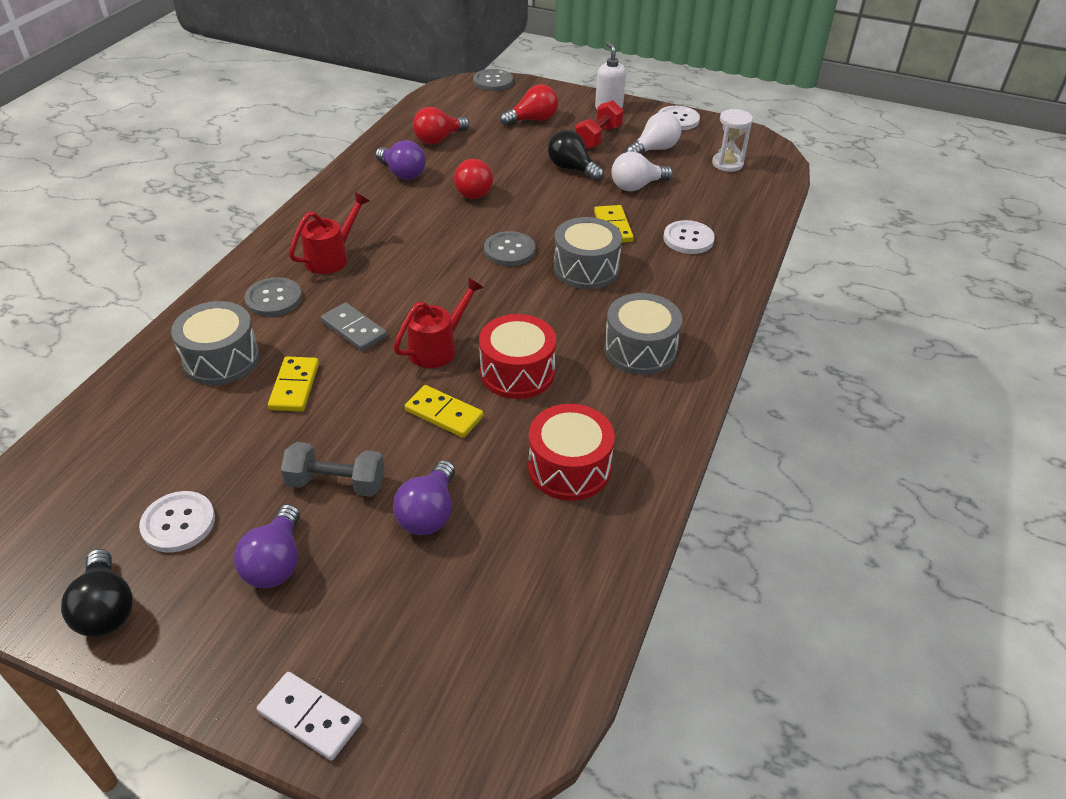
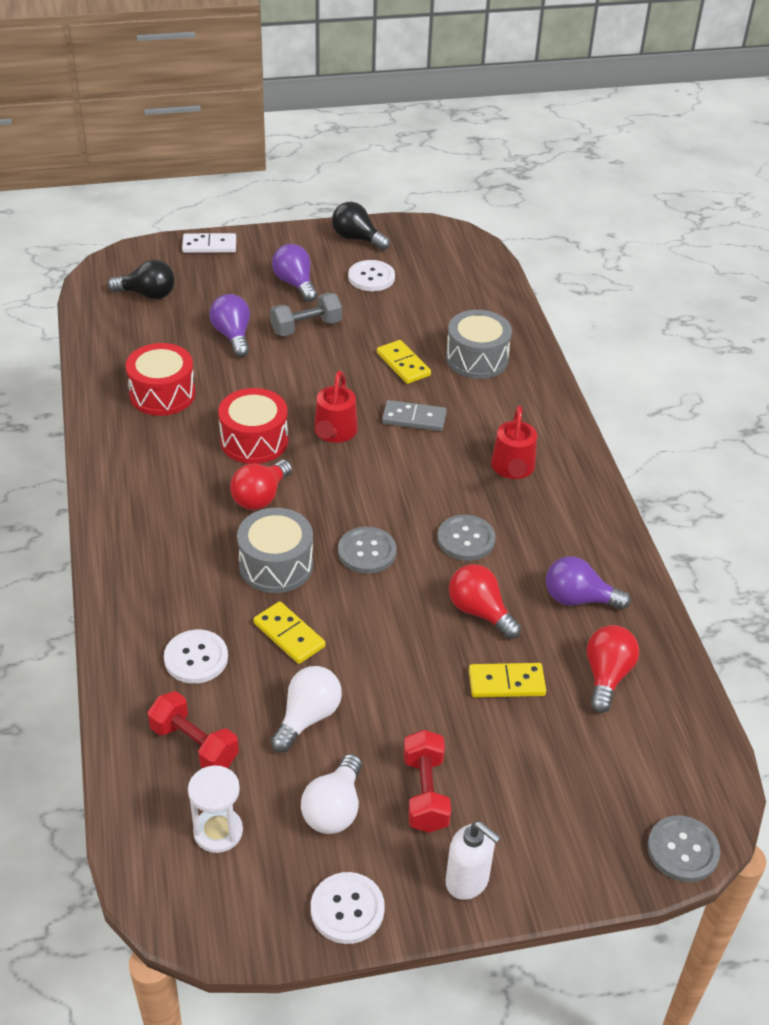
camera: 145 degrees right, 0 degrees up
grey button [245,277,302,317] -> grey button moved to [437,515,495,561]
yellow domino [405,385,483,438] -> yellow domino moved to [469,663,546,698]
red light bulb [500,84,558,126] -> red light bulb moved to [230,460,292,510]
black light bulb [548,130,604,181] -> black light bulb moved to [108,260,175,300]
grey drum [604,293,683,375] -> none
none -> red dumbbell [148,691,239,768]

